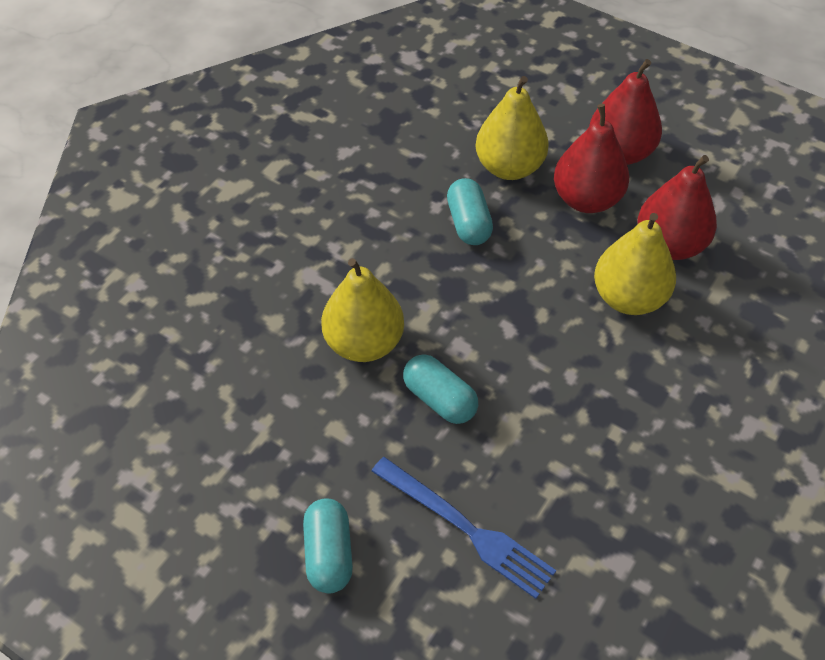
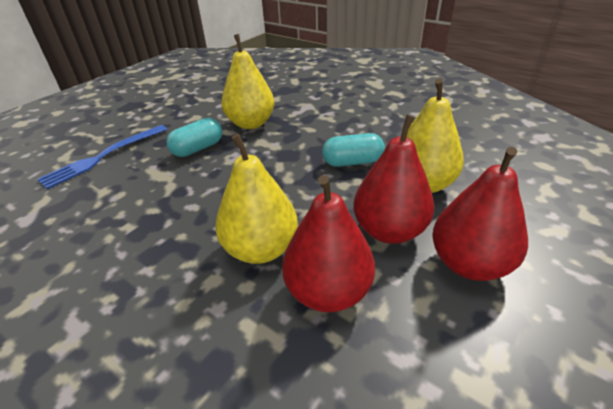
camera: 95 degrees right, 15 degrees down
turquoise capsule [303,498,353,593] -> none

